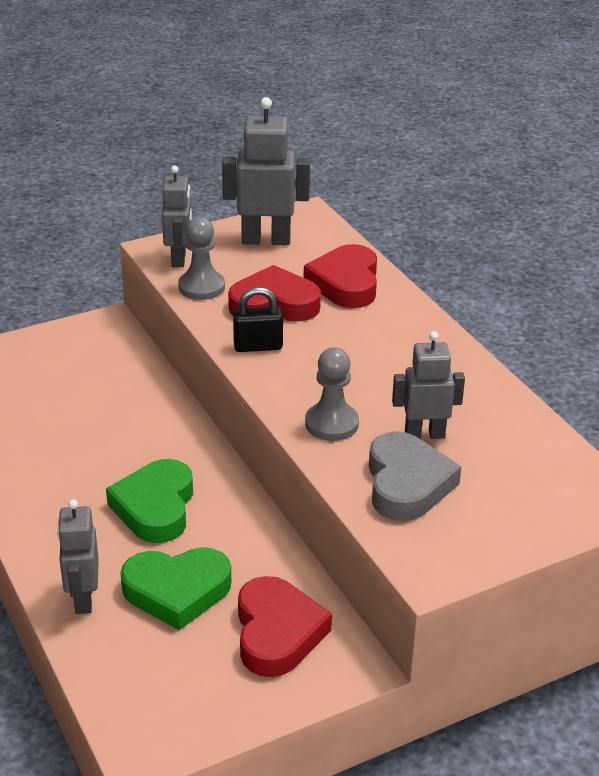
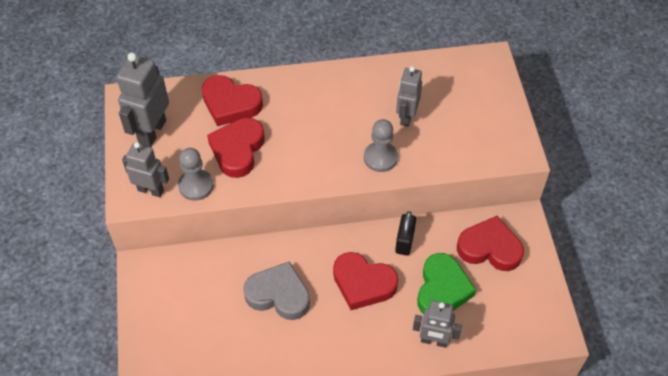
camera: 70 degrees left, 20 degrees up
green heart [106,459,193,543] -> red heart [333,252,398,310]
black padlock [233,287,283,352] -> black padlock moved to [395,211,416,256]
grey heart [369,431,461,521] -> grey heart moved to [243,261,310,320]

